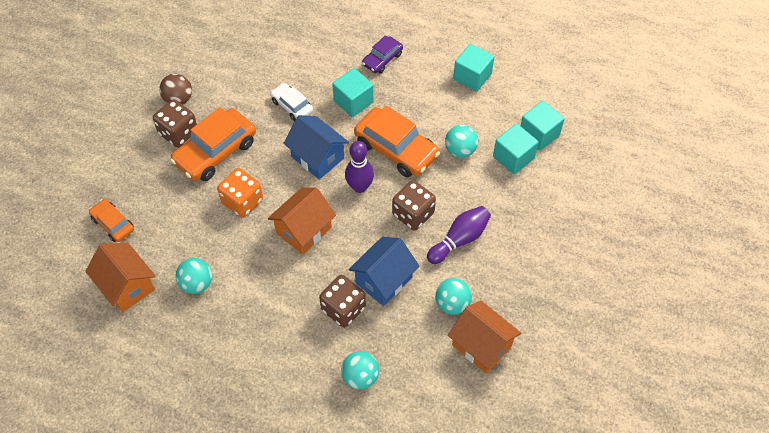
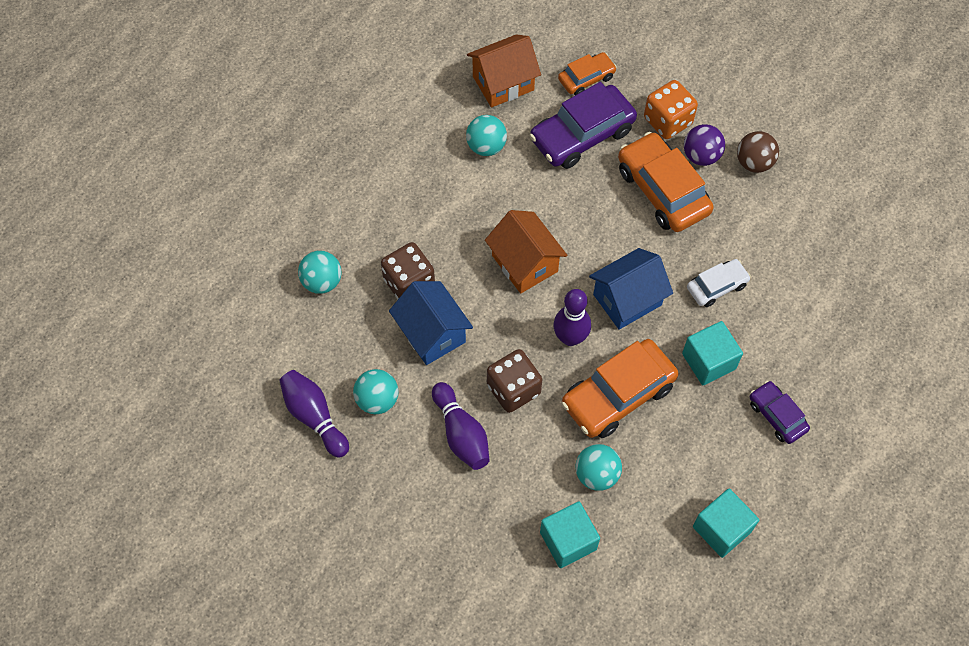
camera: 105 degrees right, 5 degrees up
brown dice [153,99,197,147] -> purple ball [684,124,725,166]
orange dice [217,168,263,218] -> orange dice moved to [644,80,698,139]
orange house [448,301,521,374] -> purple bowling pin [279,370,349,458]
turquoise cube [521,101,565,151] -> none
none -> purple car [530,82,637,169]

